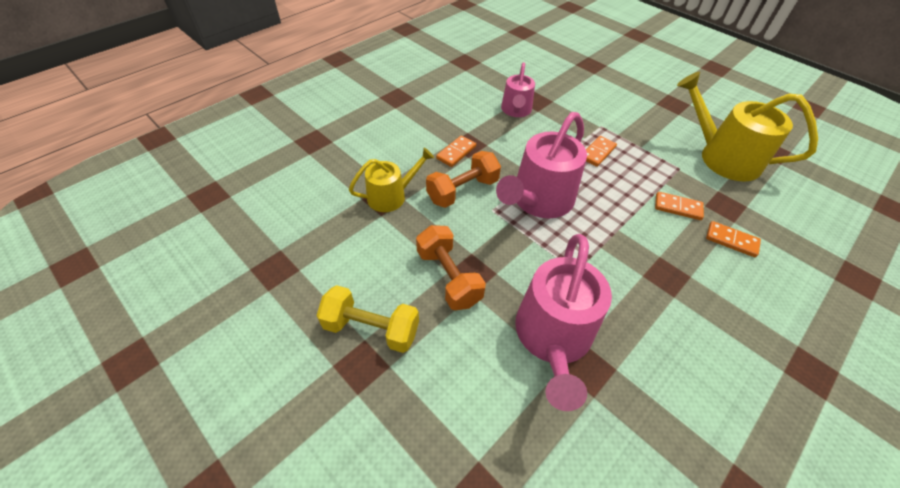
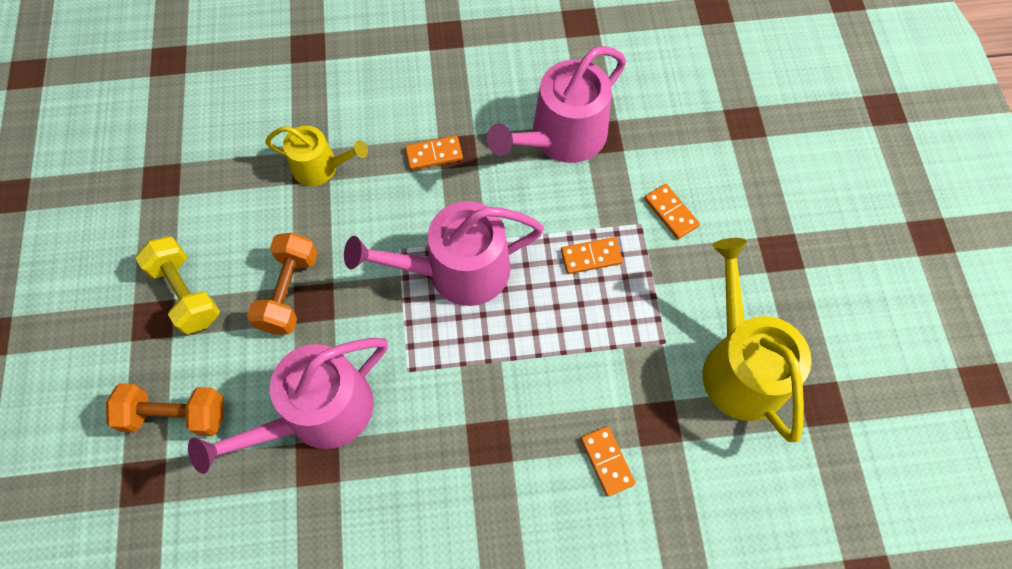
camera: 40 degrees right, 15 degrees up
orange dumbbell [426,151,501,208] -> orange dumbbell moved to [106,383,224,436]
pink watering can [501,62,535,117] -> pink watering can [487,46,626,163], size x1.68
orange domino [655,192,704,220] -> orange domino moved to [644,184,700,239]

